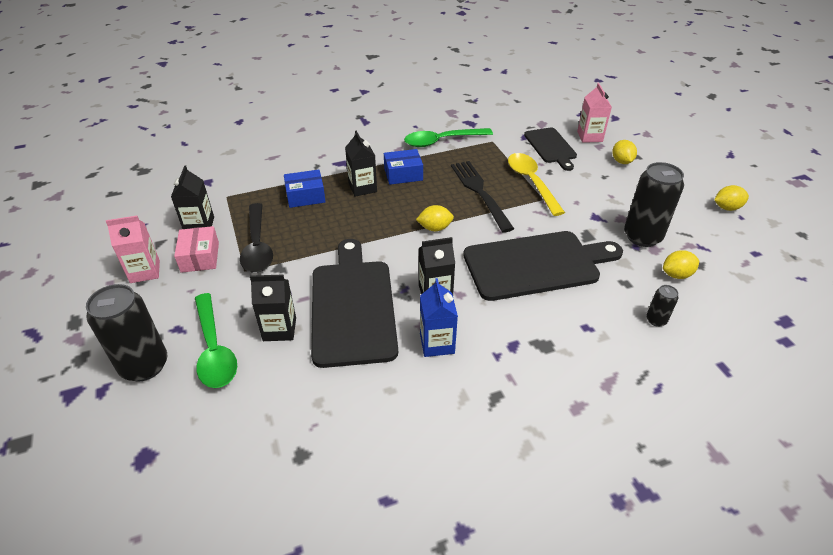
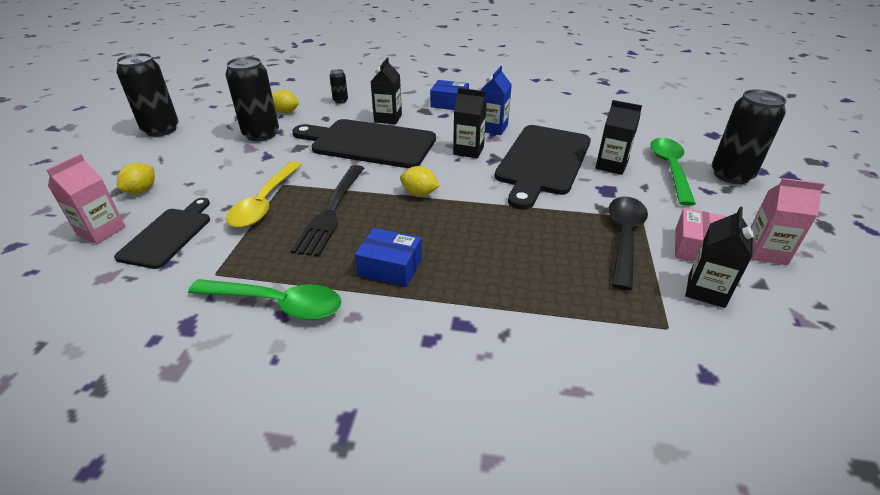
camera: 150 degrees left, 5 degrees down
blue box [284,170,326,208] -> blue box moved to [430,80,469,110]
black carton [345,131,377,197] -> black carton moved to [371,58,402,124]
yellow lemon [714,185,749,211] -> black can [116,53,179,137]

